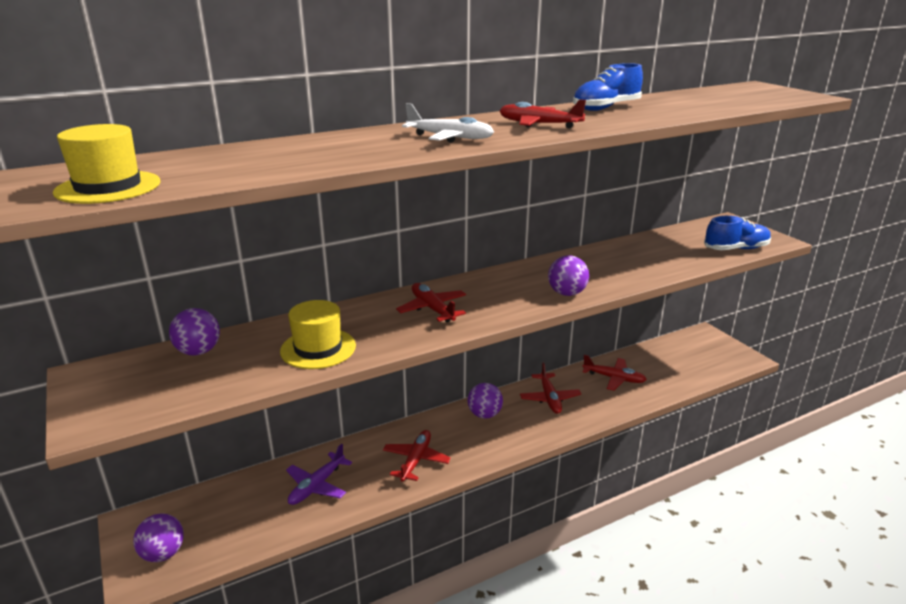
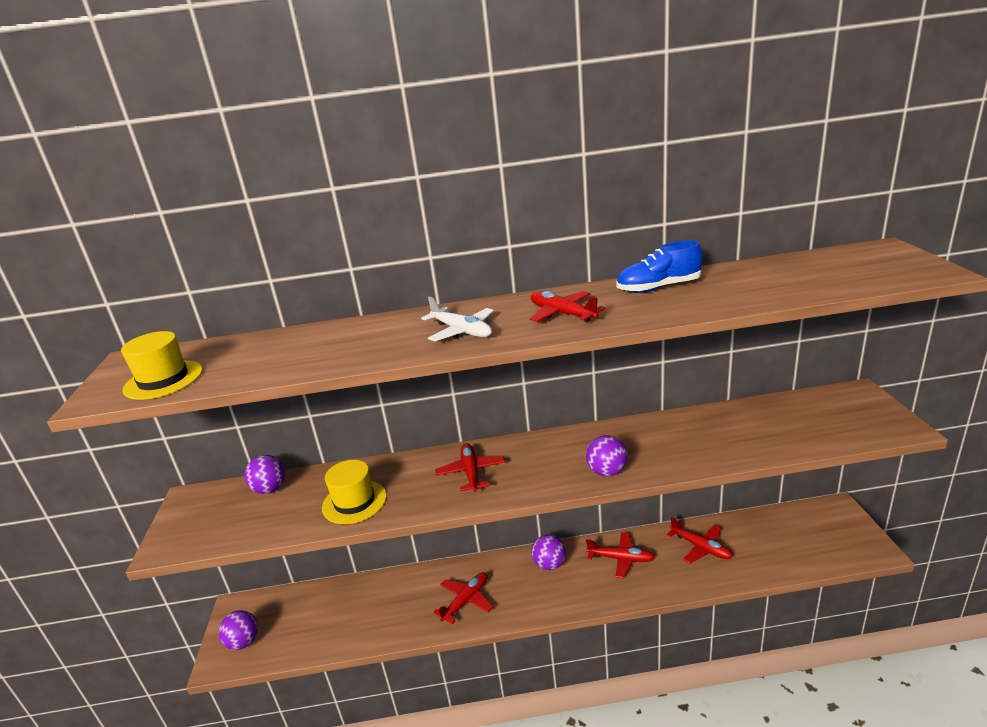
camera: 25 degrees right, 0 degrees up
purple plane [286,444,352,505] -> none
red plane [520,362,581,414] -> red plane turned 90 degrees counterclockwise [586,532,655,579]
blue shoe [704,216,771,250] -> none

